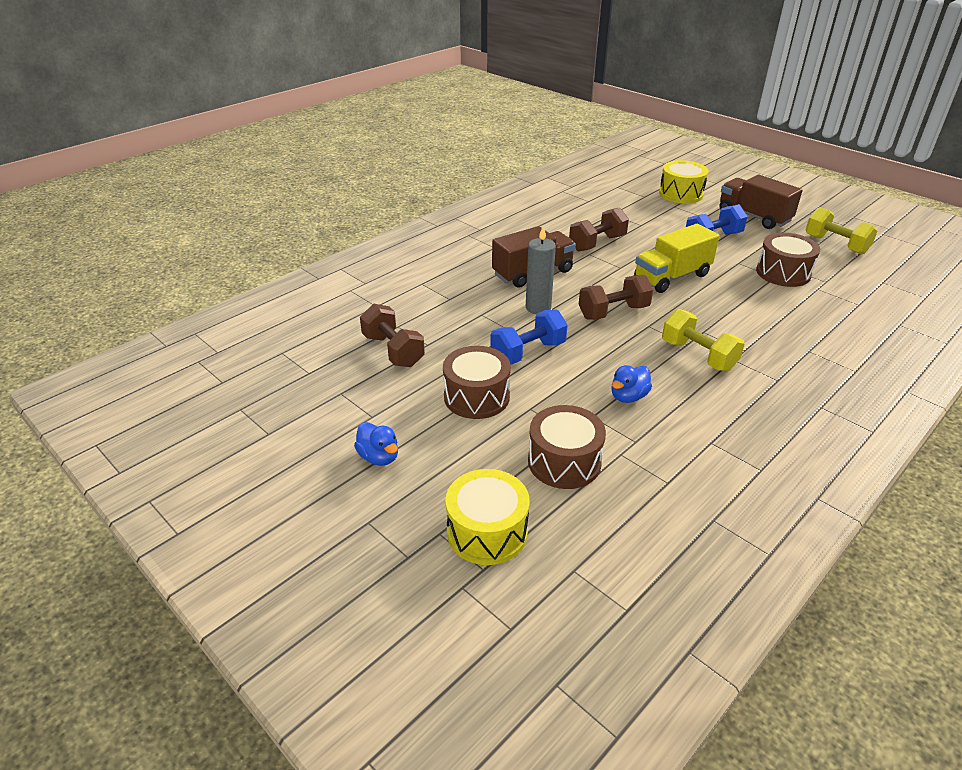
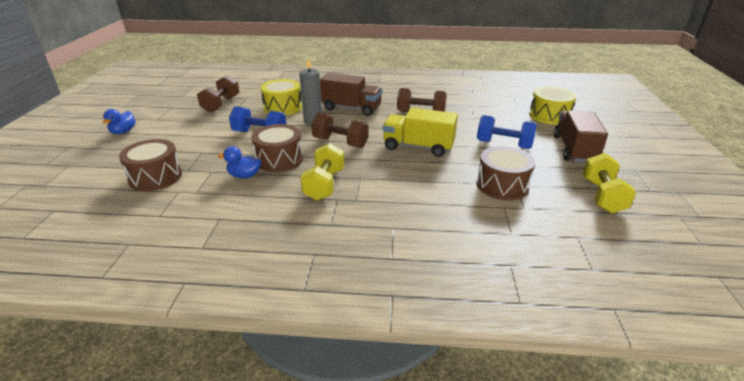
camera: 50 degrees right, 5 degrees down
brown drum [443,346,511,419] -> brown drum moved to [251,124,303,172]
yellow drum [445,469,529,565] -> yellow drum moved to [261,79,302,115]

